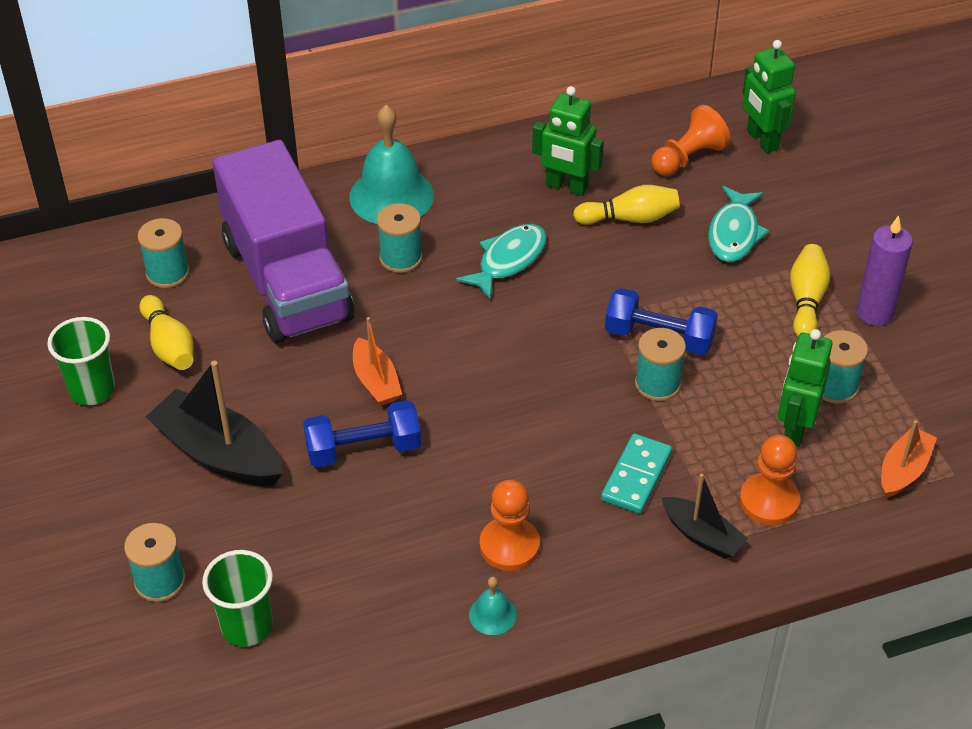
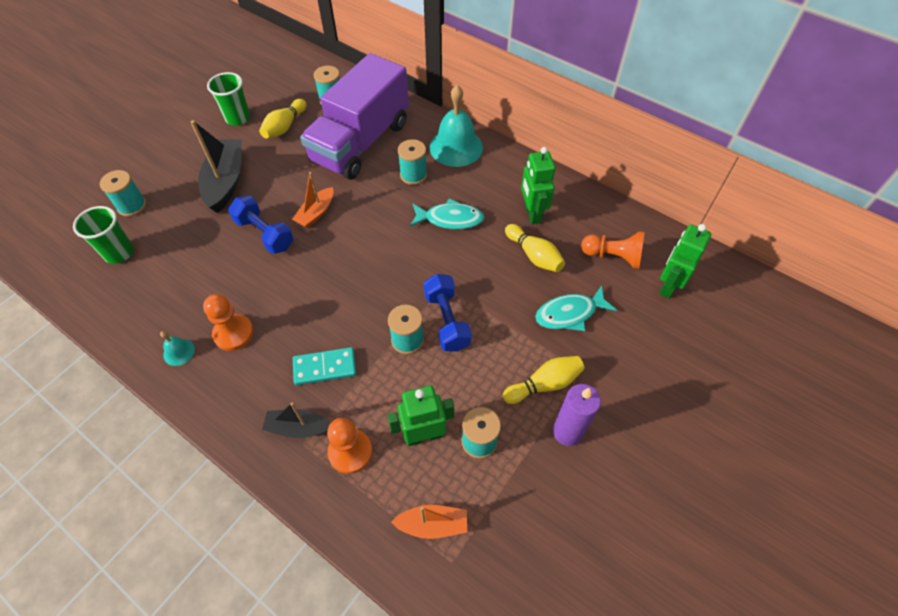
camera: 55 degrees right, 10 degrees up
black boat [661,474,748,559] -> black boat turned 90 degrees clockwise [262,403,330,438]

